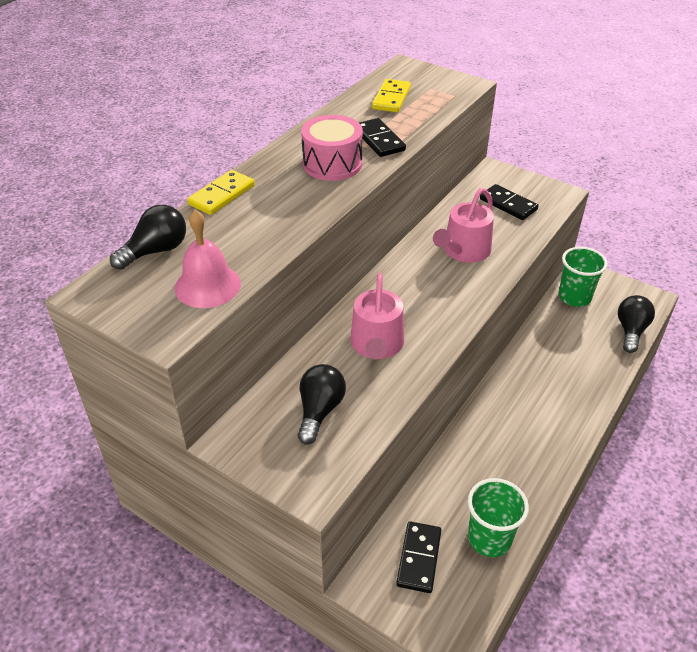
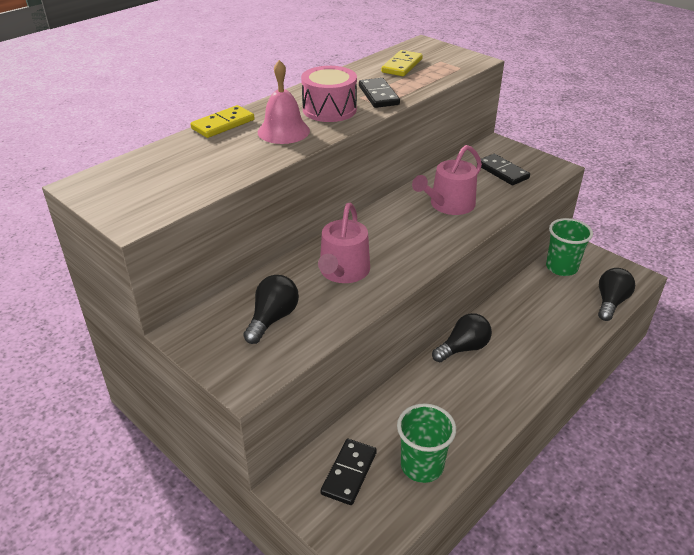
camera: 10 degrees right, 5 degrees down
black light bulb [110,205,186,270] -> black light bulb moved to [432,313,492,362]
pink bell [175,210,241,308] -> pink bell moved to [258,60,310,144]

